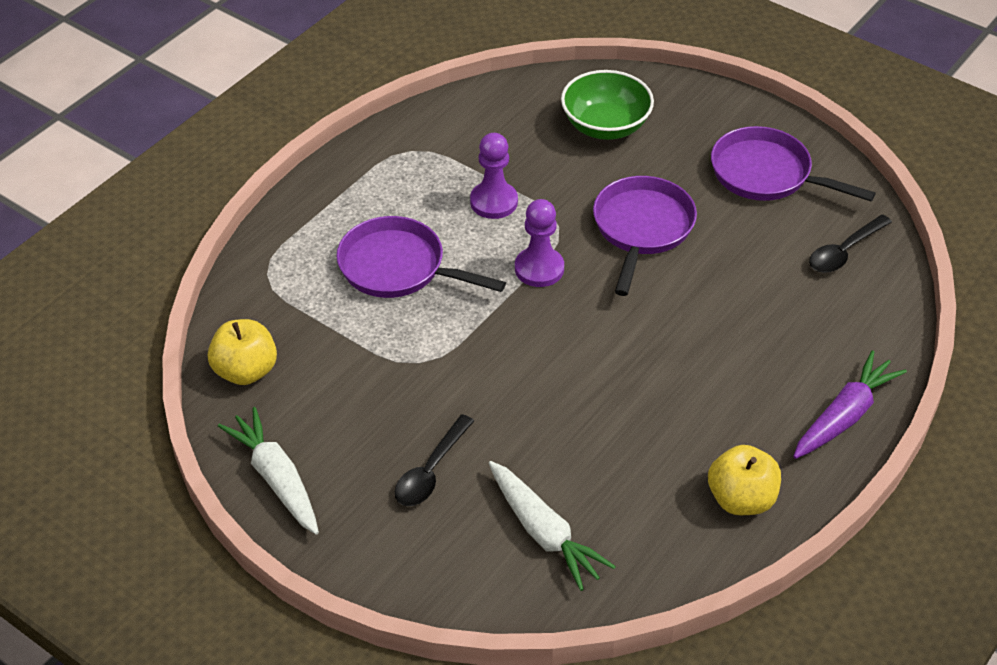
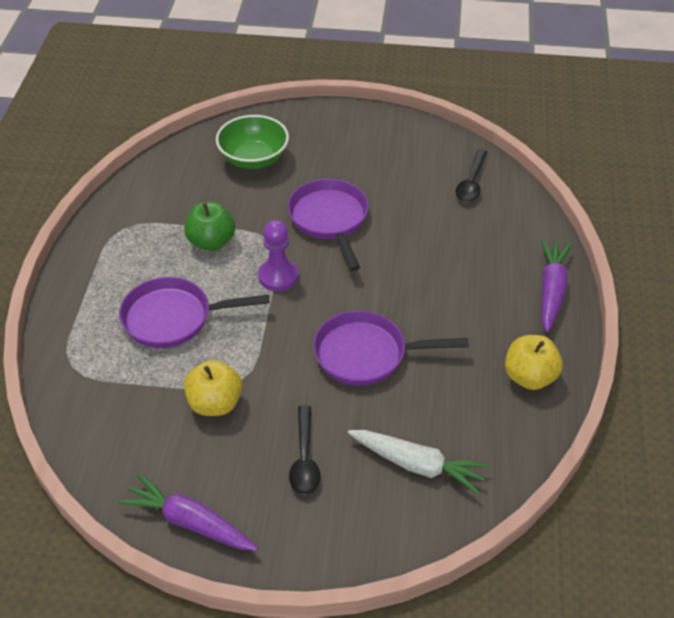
camera: 30 degrees left, 0 degrees up
yellow apple [208,319,277,385] -> yellow apple moved to [184,360,242,416]
white carrot [218,407,319,535] -> purple carrot [118,474,258,551]
purple pawn [470,133,518,219] -> green apple [184,202,235,251]
purple pan [711,126,876,201] -> purple pan moved to [313,311,469,386]

